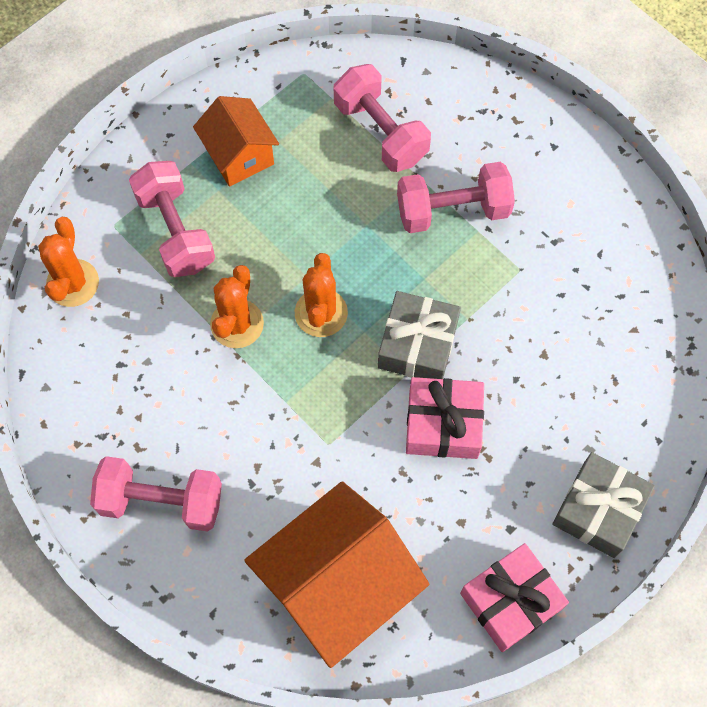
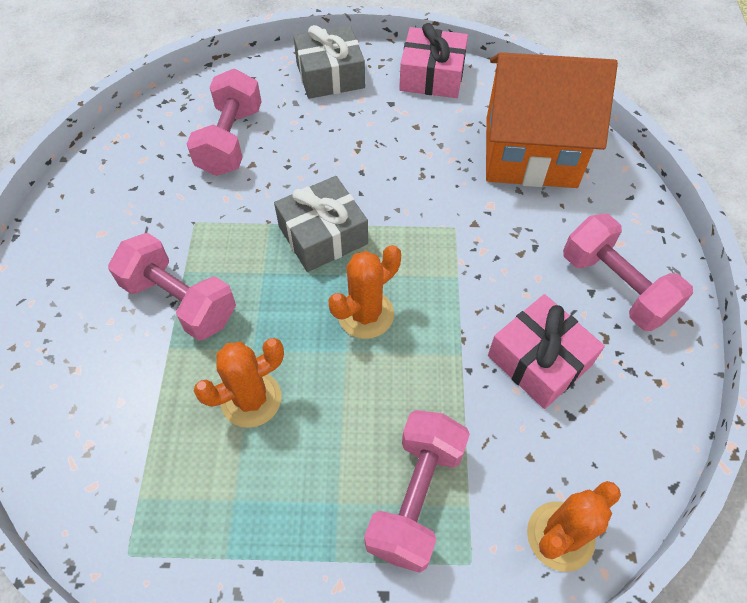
camera: 135 degrees left, 10 degrees down
orange house [193,96,279,187] -> none
orange cactus [210,265,264,348] -> orange cactus moved to [194,338,284,428]
pink dumbbell [334,64,431,172] -> pink dumbbell moved to [187,69,262,176]
pink gift [406,377,484,459] -> pink gift moved to [488,294,605,409]

